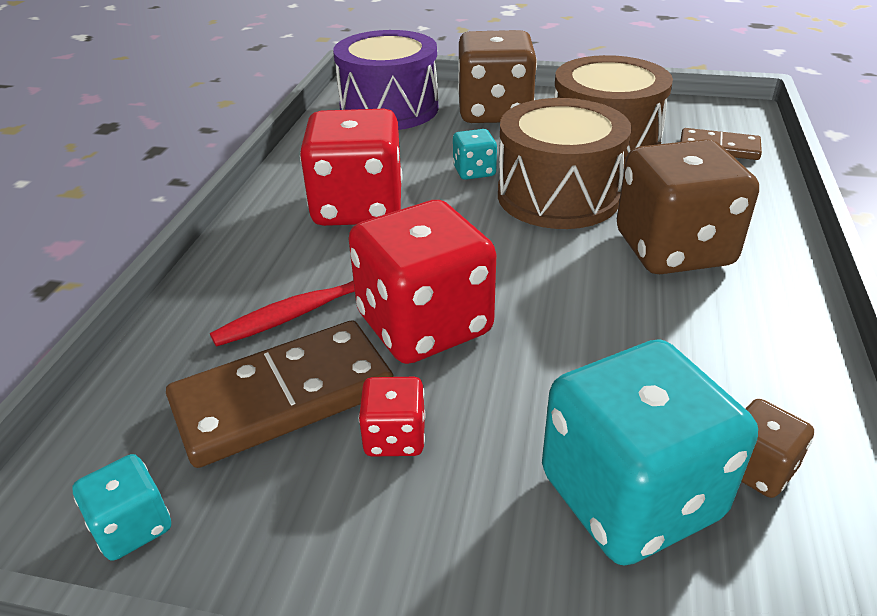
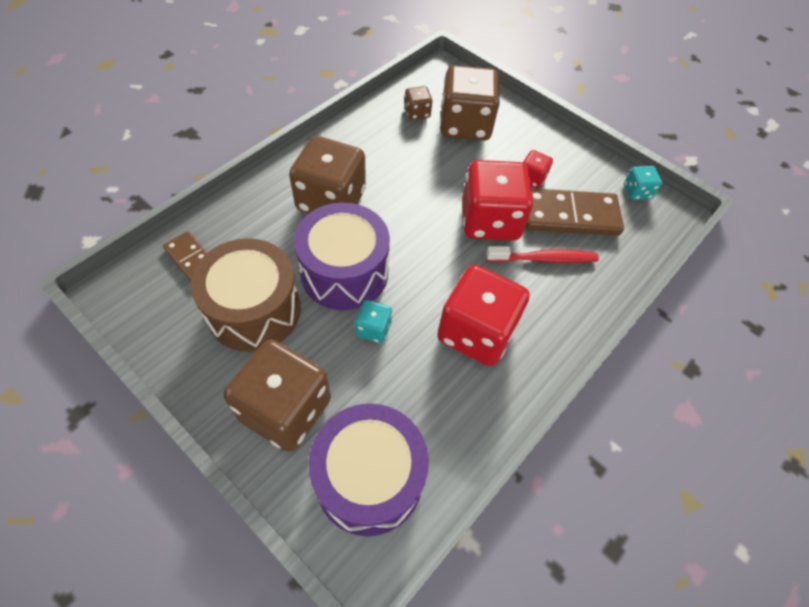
camera: 155 degrees left, 20 degrees up
brown drum [498,98,632,229] -> purple drum [294,202,390,310]
turquoise dice [542,340,758,566] -> brown dice [440,65,500,141]

